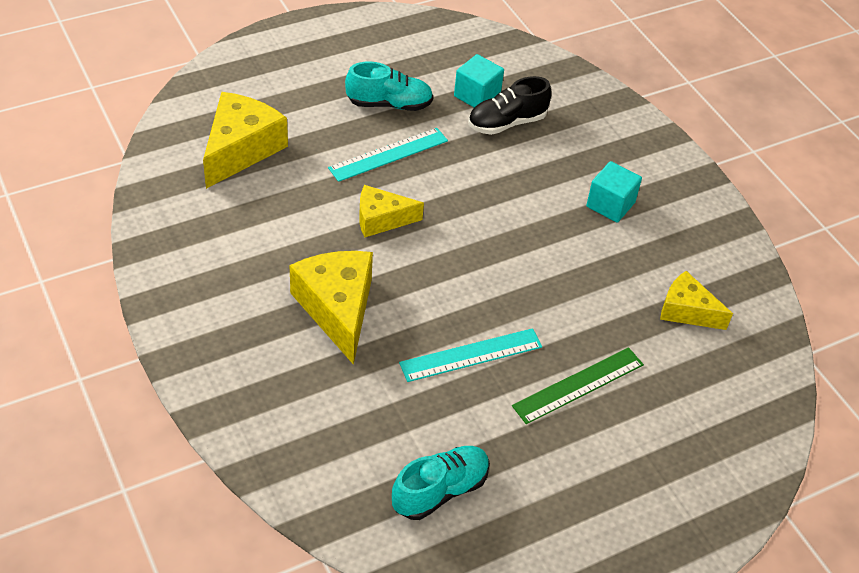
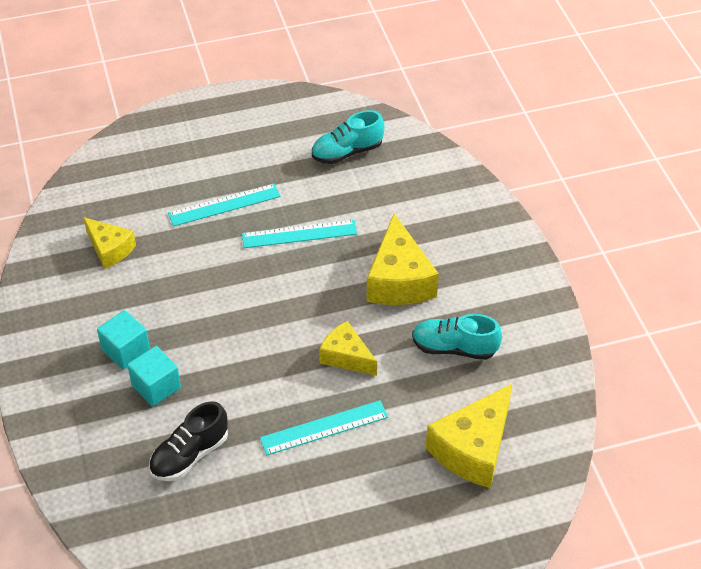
camera: 165 degrees left, 0 degrees up
turquoise shoe [345,61,433,111] -> turquoise shoe moved to [412,314,502,360]
yellow cheese [359,185,424,237] -> yellow cheese turned 150 degrees counterclockwise [319,321,377,376]
turquoise cube [454,54,504,108] -> turquoise cube moved to [127,346,181,406]
black shoe [468,76,552,135] -> black shoe turned 150 degrees clockwise [149,401,228,481]
green ruler [512,348,644,424] -> turquoise ruler [168,184,281,226]

